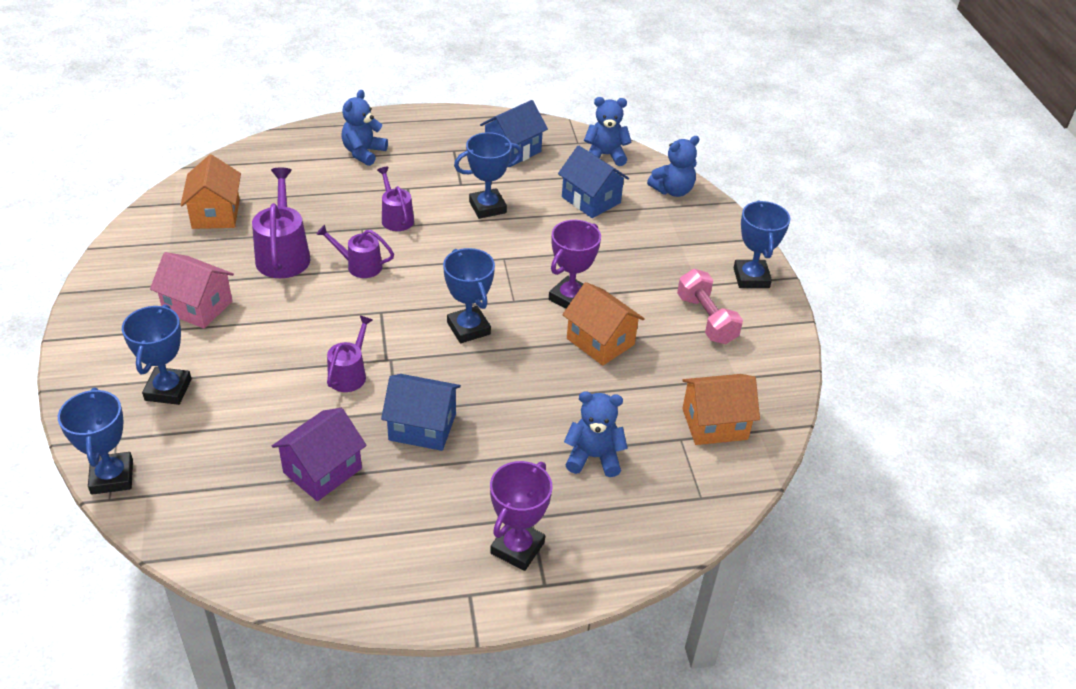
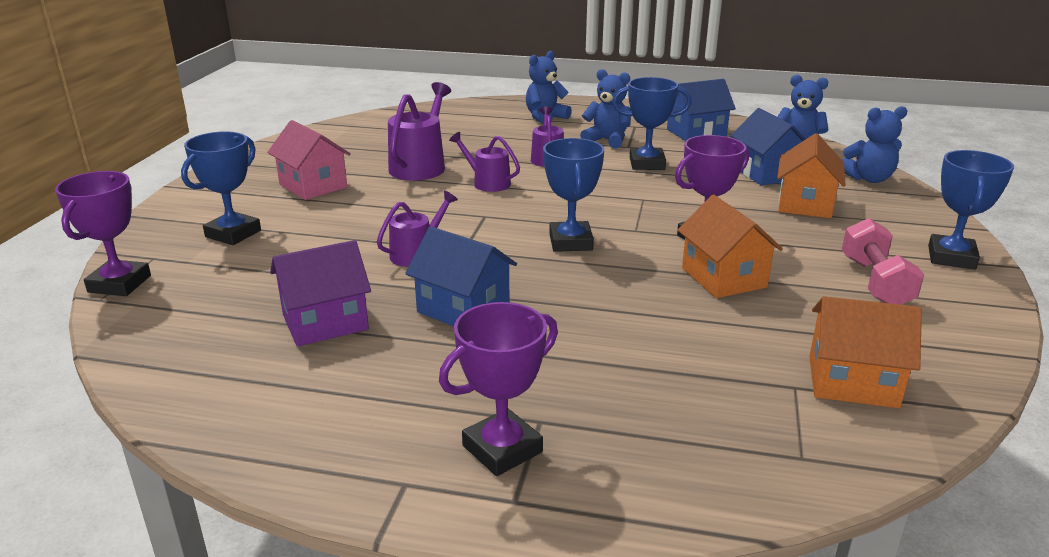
camera: 25 degrees right, 15 degrees down
blue trophy [58,388,133,495] -> purple trophy [55,171,151,296]
orange house [180,154,241,229] -> orange house moved to [777,133,845,218]
blue teddy bear [564,391,628,477] -> blue teddy bear moved to [580,69,631,149]

